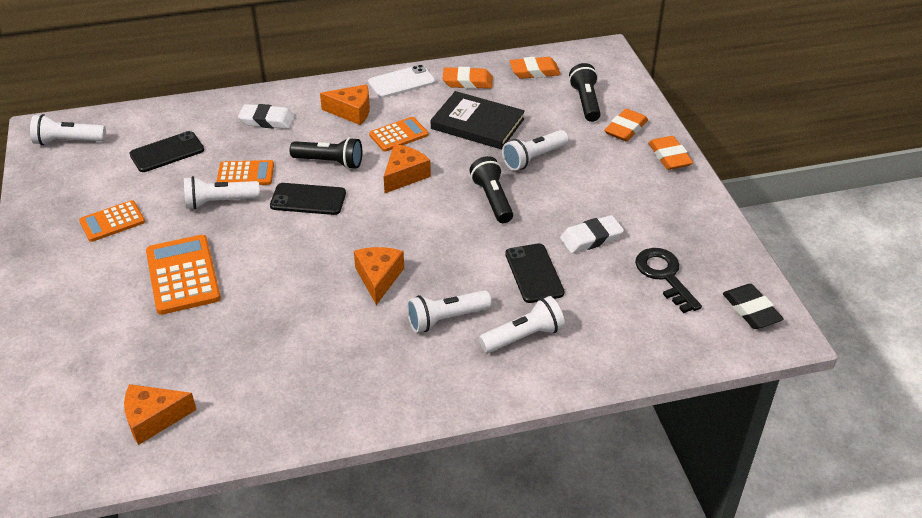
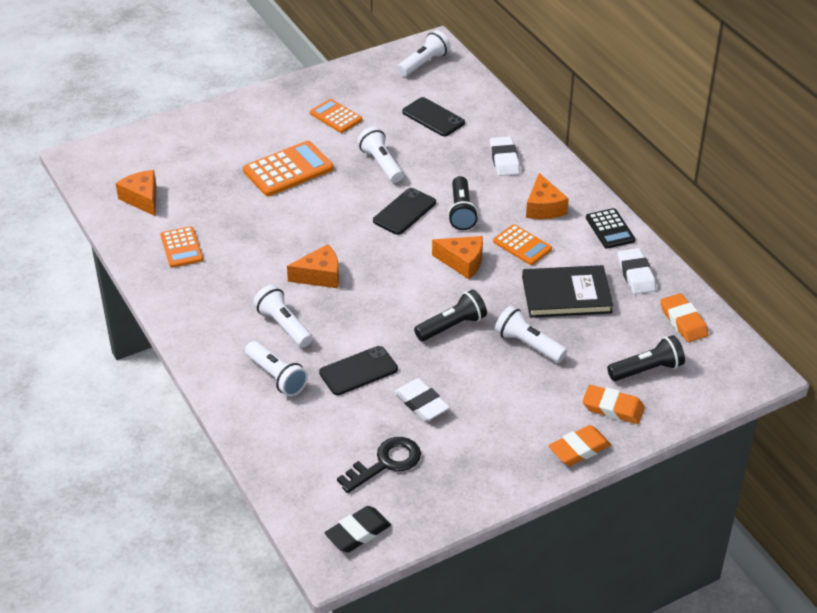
camera: 75 degrees right, 0 degrees up
white flashlight [30,114,106,145] -> white flashlight turned 60 degrees clockwise [397,30,450,76]
orange calculator [216,160,274,185] -> orange calculator moved to [161,226,203,268]
black phone [270,183,346,215] -> black phone turned 45 degrees clockwise [373,188,436,235]
white phone [368,65,435,98] -> black calculator [586,208,635,249]
black book [430,91,525,149] -> black book turned 75 degrees clockwise [522,265,613,318]
orange eraser [443,67,493,89] -> white eraser [618,248,656,294]

